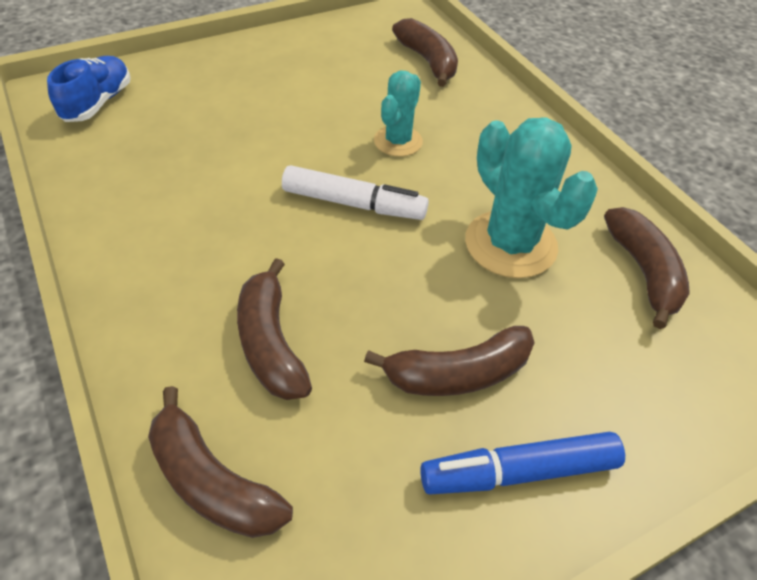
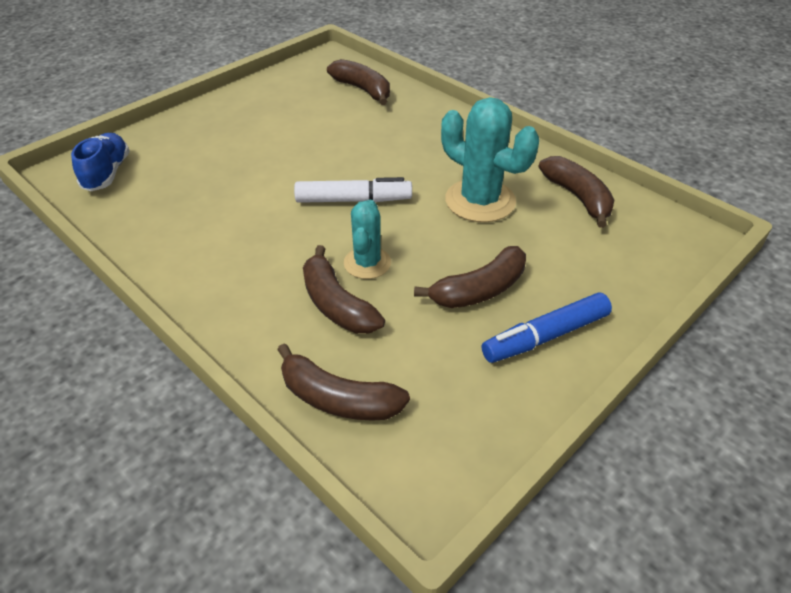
camera: 15 degrees left, 5 degrees down
turquoise cactus [374,70,423,157] -> turquoise cactus moved to [344,200,391,279]

